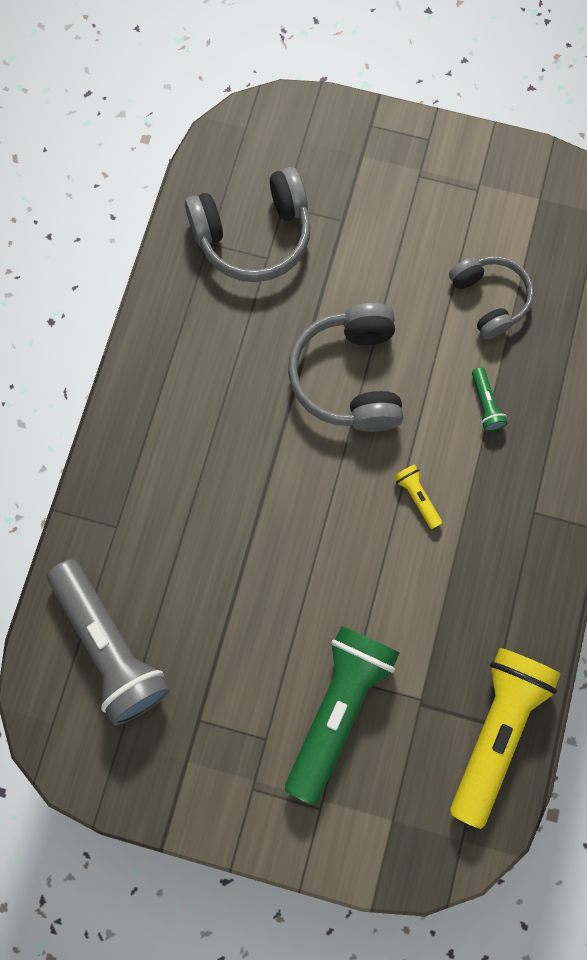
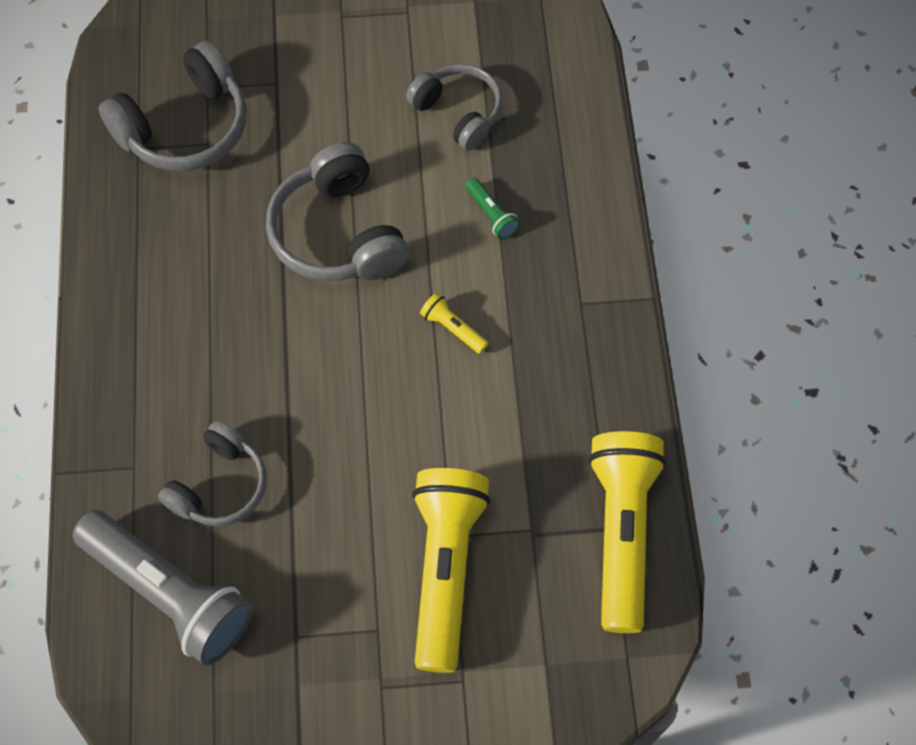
camera: 20 degrees left, 10 degrees down
green flashlight [285,626,399,805] -> yellow flashlight [412,468,491,673]
none -> grey headphones [158,421,267,526]

